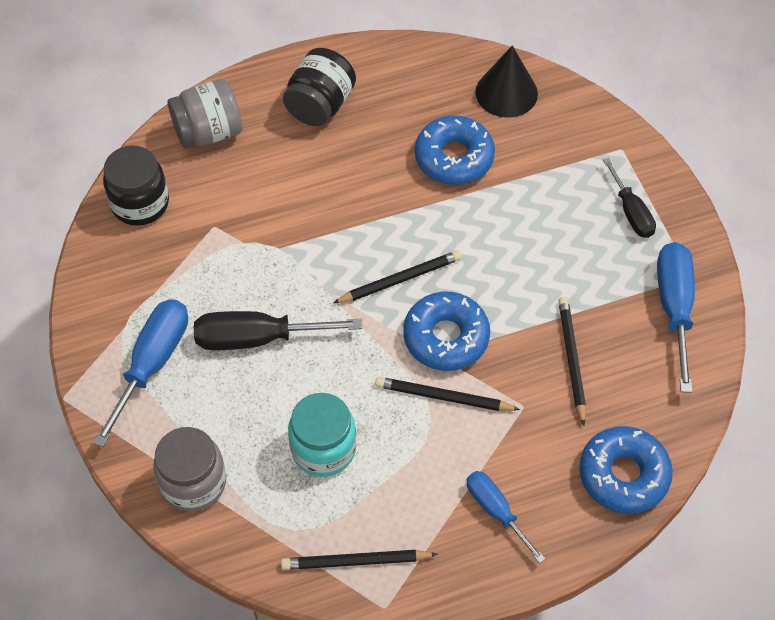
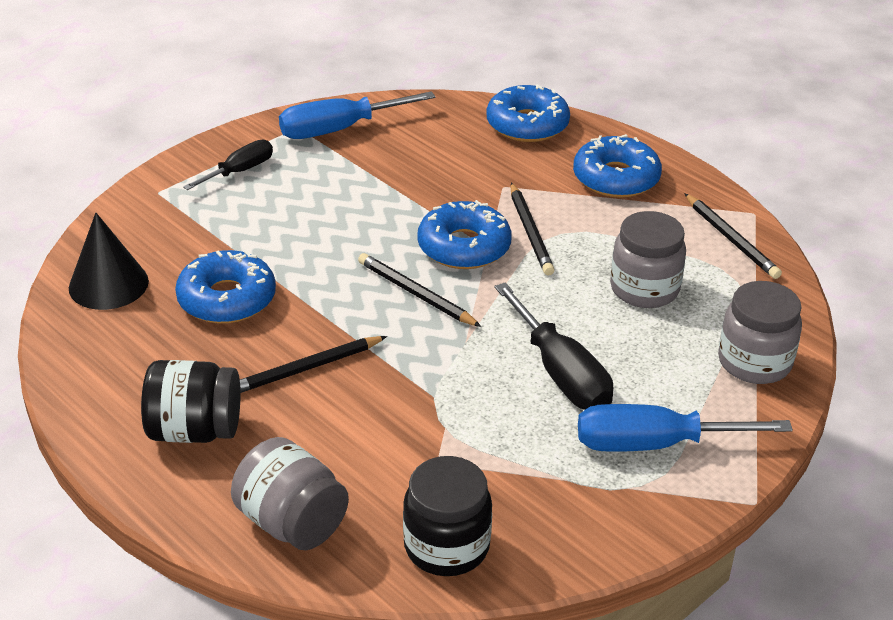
camera: 115 degrees left, 20 degrees down
turquoise jar [288,393,357,477] -> grey jar [610,211,686,308]
blue screwdriver [467,471,545,563] -> blue donut [573,134,662,198]
black pencil [558,297,586,426] -> black pencil moved to [240,336,387,393]

